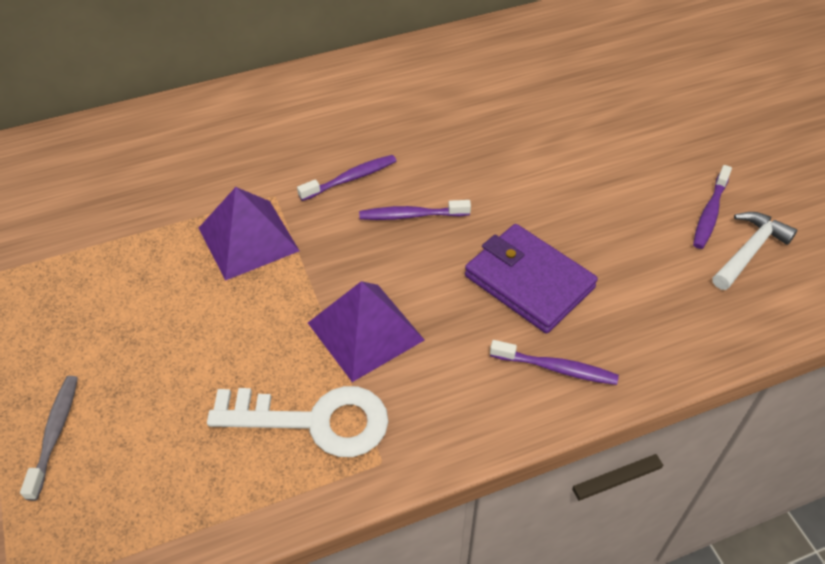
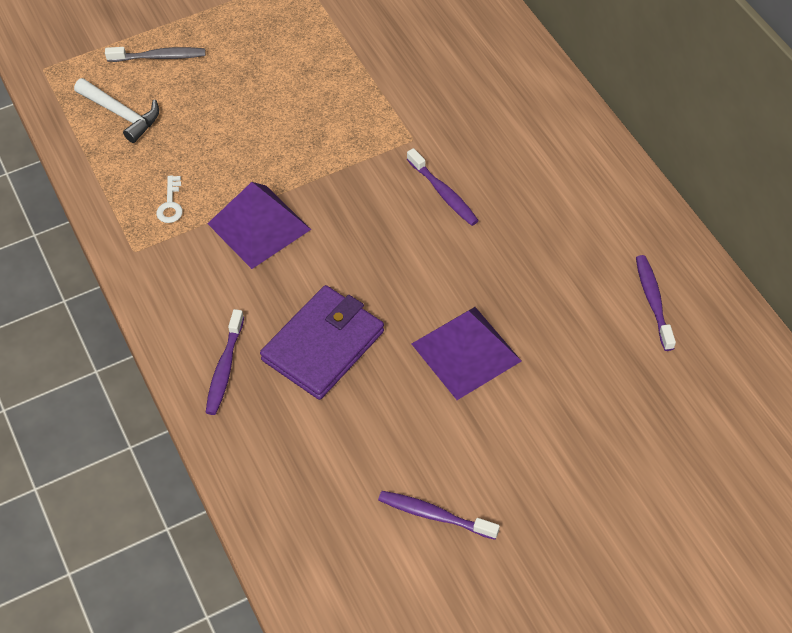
camera: 85 degrees right, 5 degrees up
purple pyramid [199,187,299,281] -> purple pyramid moved to [412,307,521,400]
white key [207,386,389,457] -> white key [156,175,183,223], size x0.42
purple toothbrush [359,200,471,220] -> purple toothbrush moved to [636,255,676,351]
white hammer [712,212,797,290] -> white hammer moved to [74,78,159,143]

